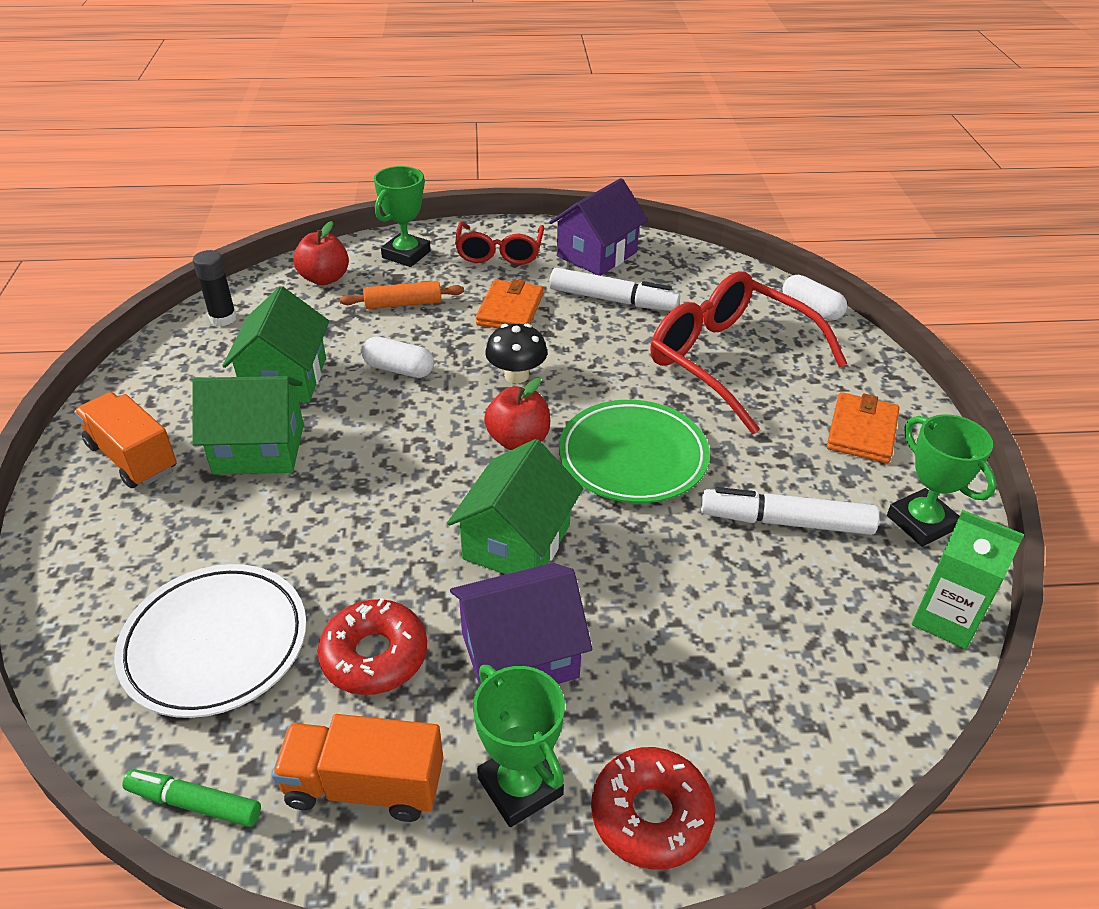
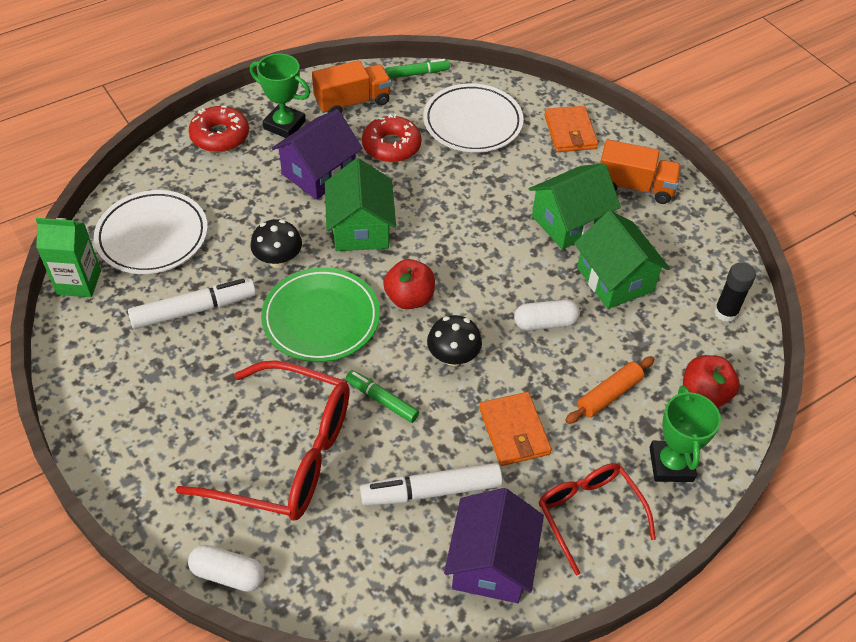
camera: 150 degrees right, 10 degrees up
orange wallet [827,392,900,463] -> orange wallet moved to [544,106,598,152]
green trophy [887,414,996,547] -> none
none -> white plate [94,190,208,274]
none -> black mushroom [250,219,302,268]
none -> green marker [346,370,419,423]

